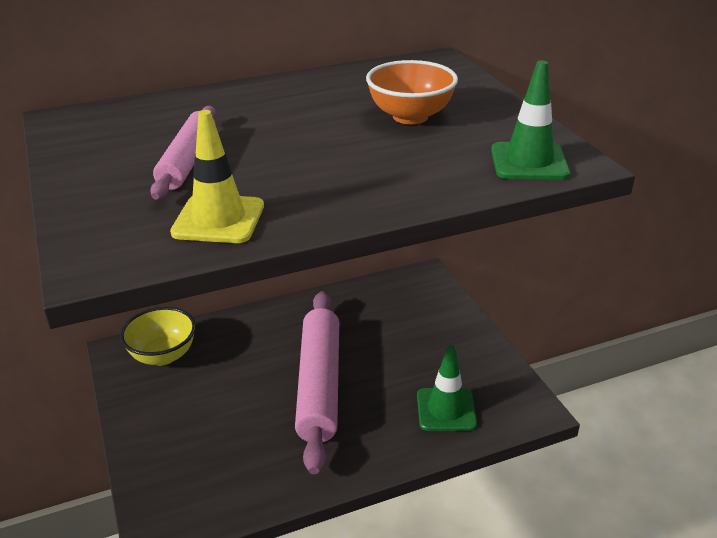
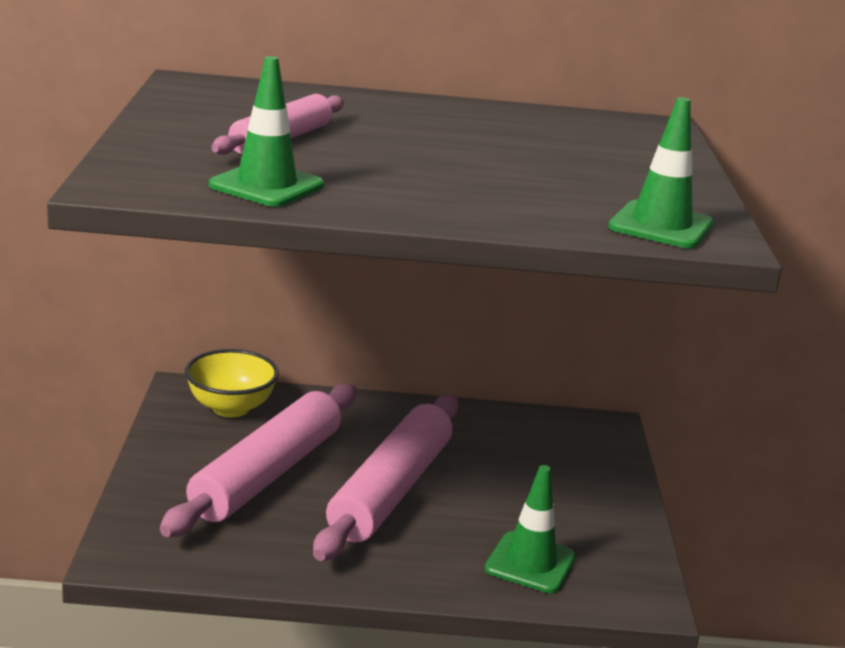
camera: 20 degrees right, 10 degrees down
yellow traffic cone [170,110,264,243] -> green traffic cone [209,56,324,207]
orange bowl [366,60,458,124] -> none
none -> pink rolling pin [160,383,357,537]

